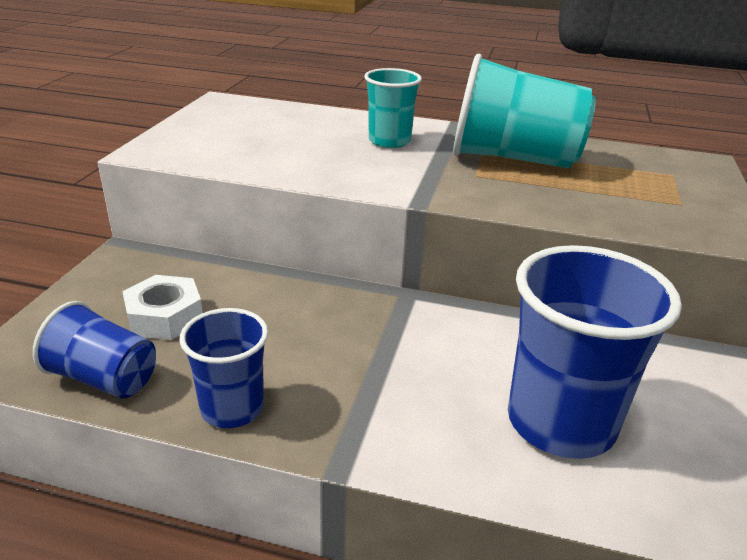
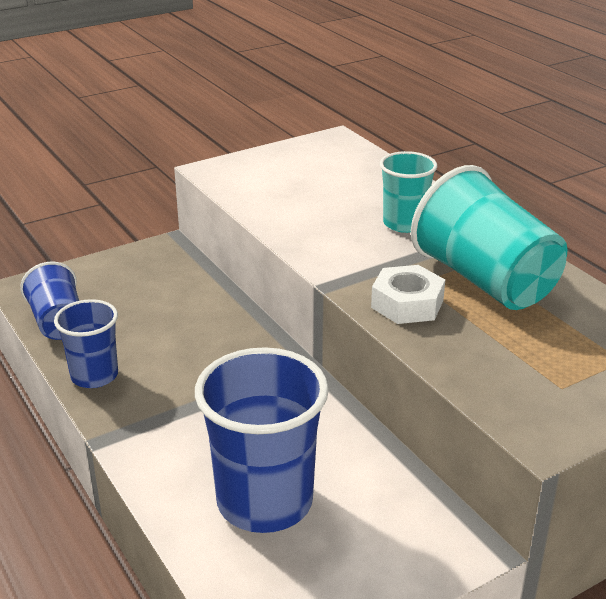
camera: 45 degrees right, 0 degrees up
white nut [122,275,203,340] -> white nut moved to [371,265,445,324]

